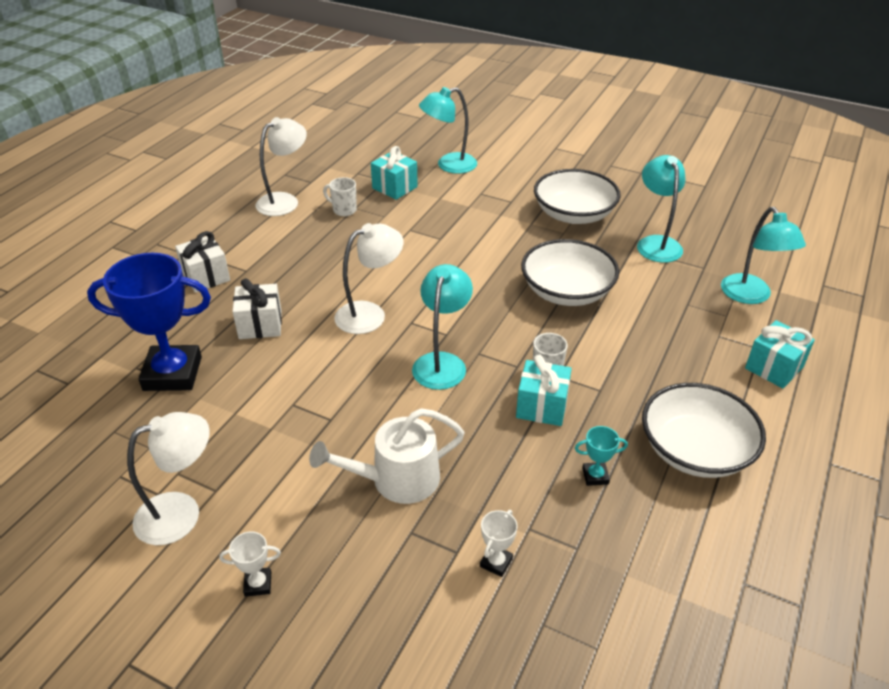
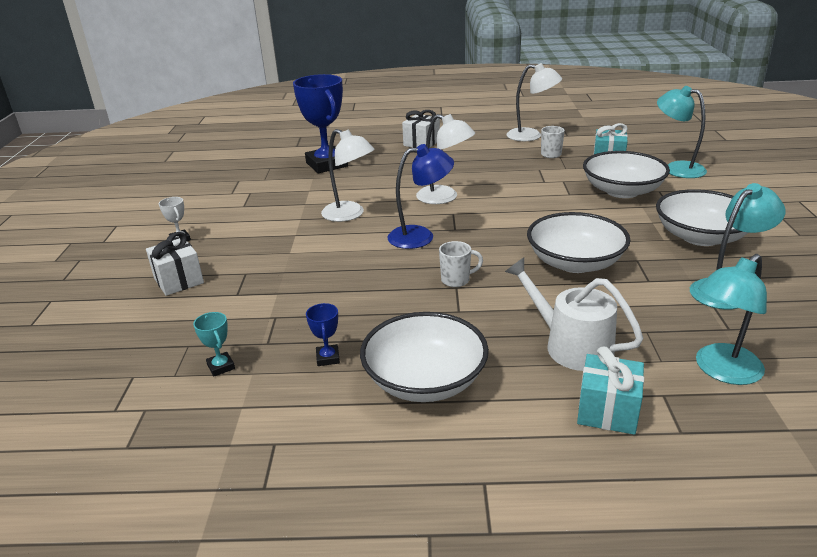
camera: 65 degrees right, 10 degrees down
white lamp [127,412,210,545] -> white lamp moved to [321,129,375,222]
white gift [232,278,282,339] -> white gift moved to [146,232,204,296]
white watering can [309,408,465,504] -> white watering can moved to [505,258,643,371]
turquoise lamp [412,264,473,390] -> blue lamp [387,144,454,249]
white trophy [480,510,518,577] -> none
turquoise gift [516,355,572,426] -> none
turquoise trophy [575,426,628,486] -> turquoise trophy moved to [193,312,235,376]
none -> blue trophy [306,303,340,366]
none -> white bowl [583,151,670,198]

